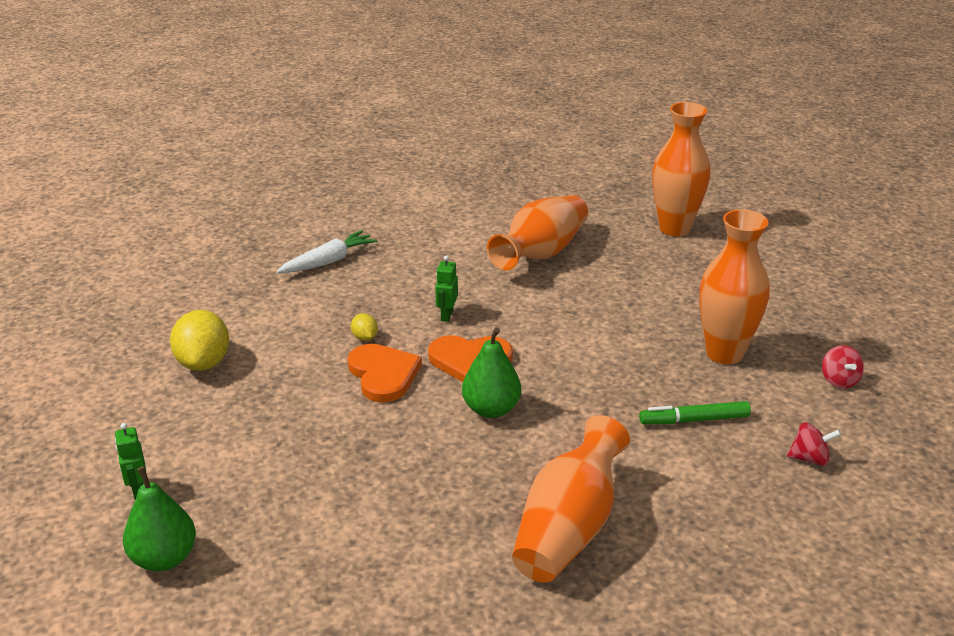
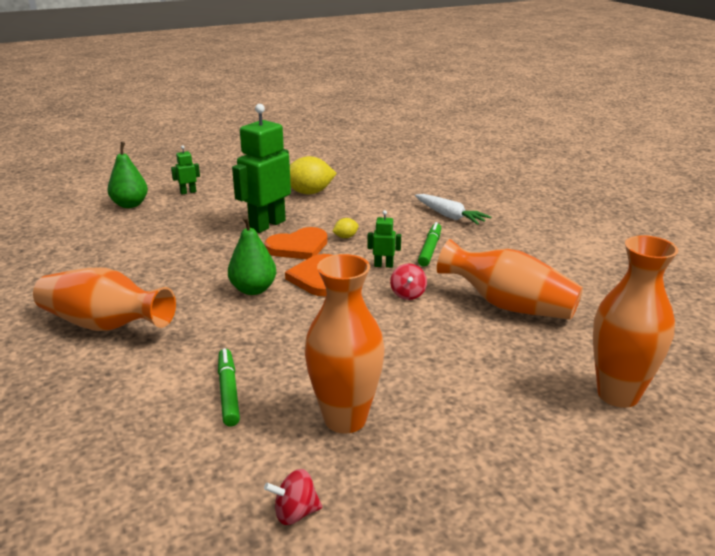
camera: 85 degrees right, 5 degrees down
red spinning top [787,422,841,466] -> red spinning top moved to [390,263,427,300]
none -> green robot [232,104,291,233]
none -> green marker [418,222,441,267]

